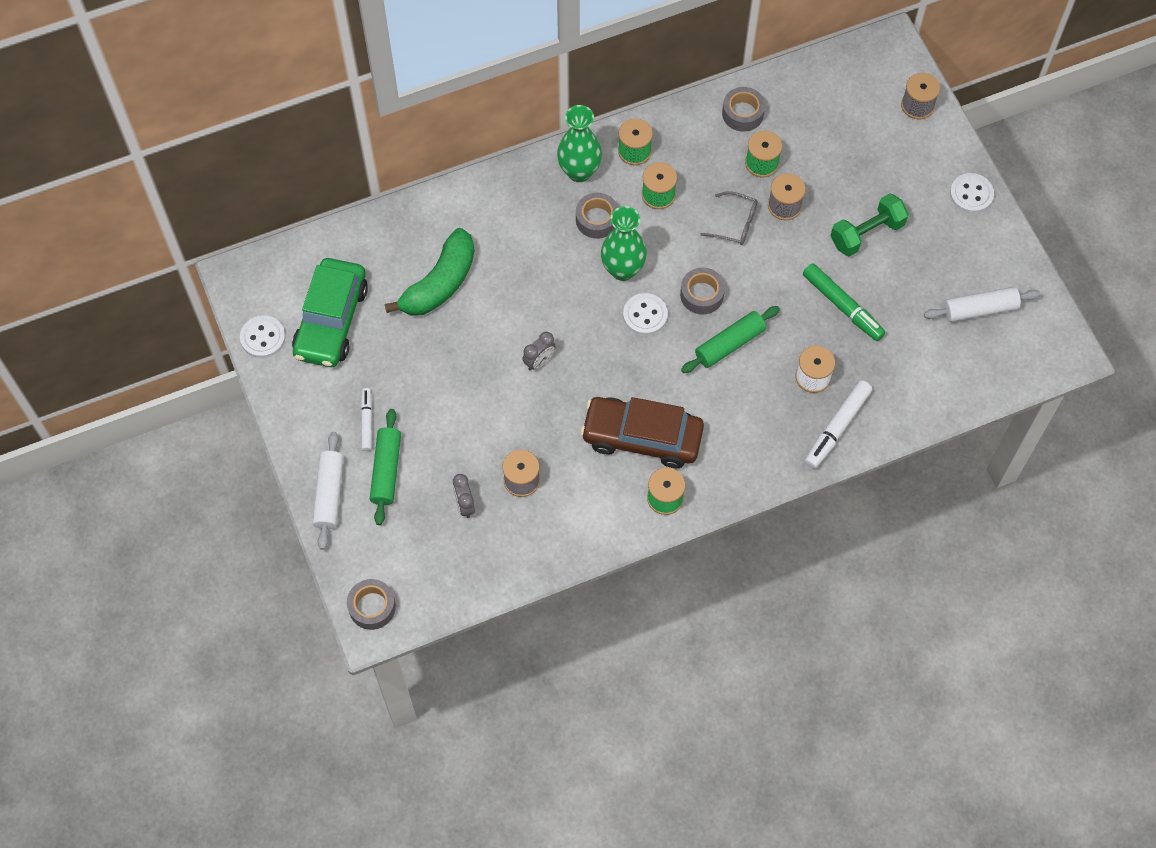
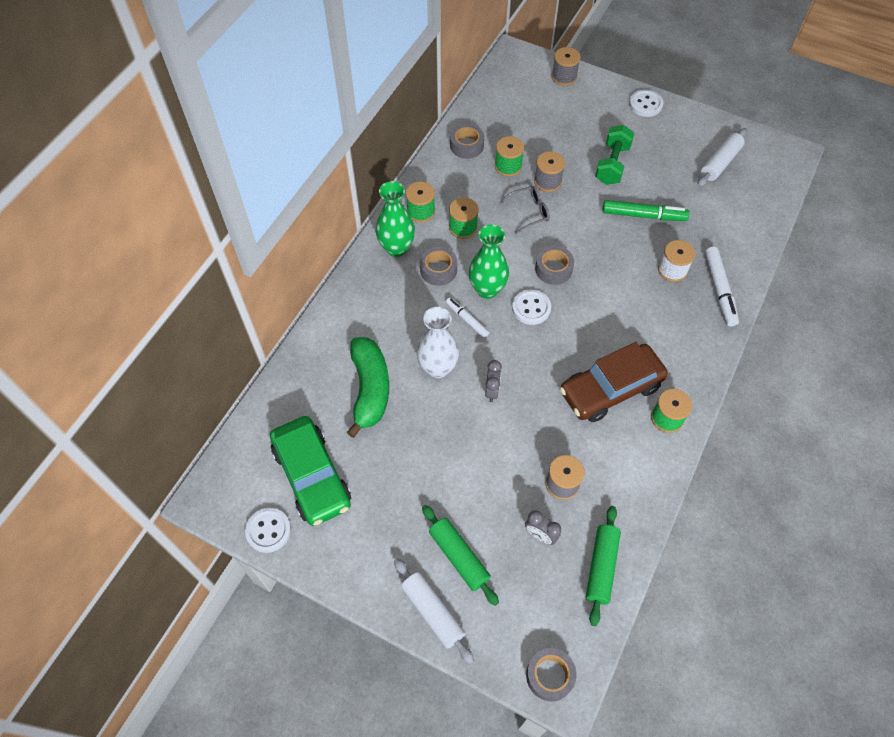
camera: 40 degrees left, 5 degrees down
white marker [361,388,372,451] -> white marker moved to [446,297,490,338]
green rolling pin [681,306,780,373] -> green rolling pin moved to [586,506,621,626]
none -> white vase [416,307,459,378]

